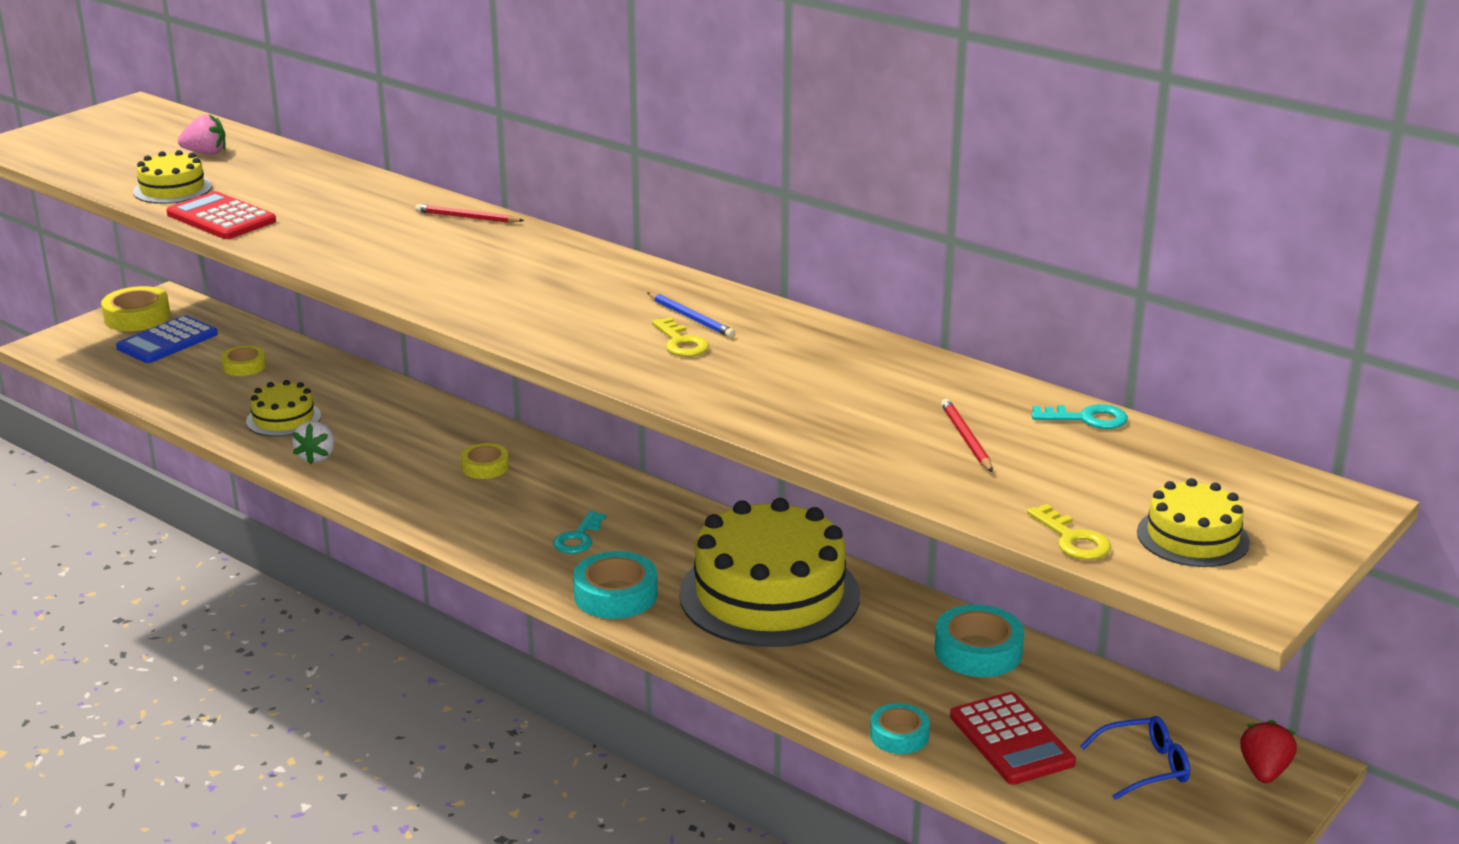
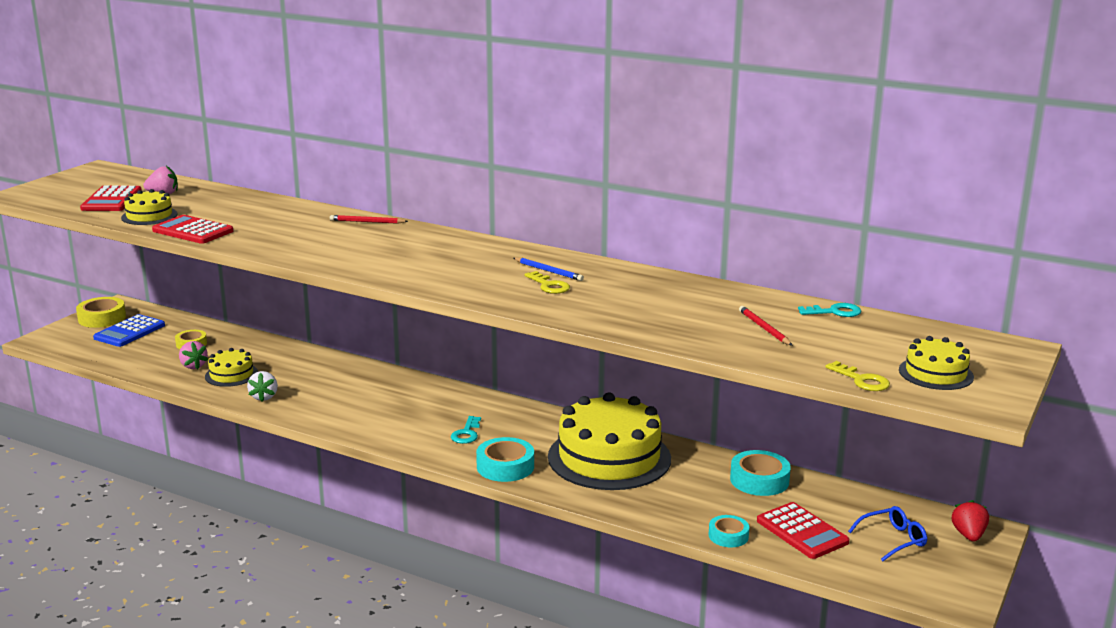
camera: 10 degrees left, 5 degrees down
yellow tape [461,443,509,479] -> none
none -> red calculator [80,186,142,211]
none -> pink strawberry [179,341,208,369]

